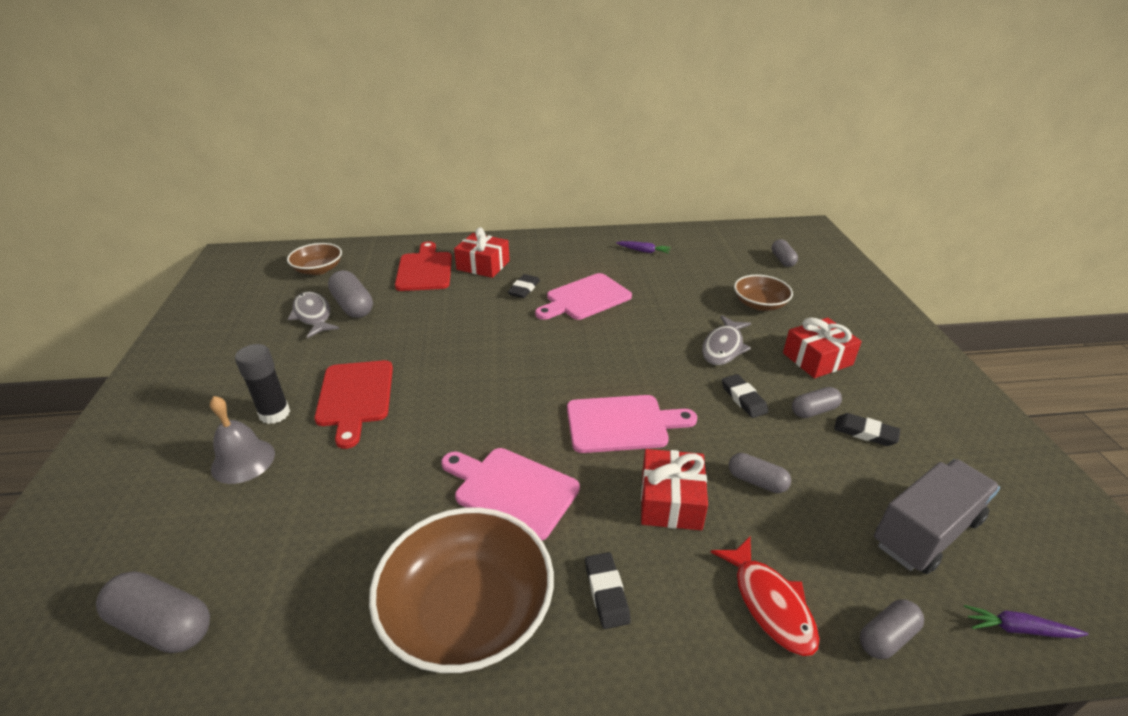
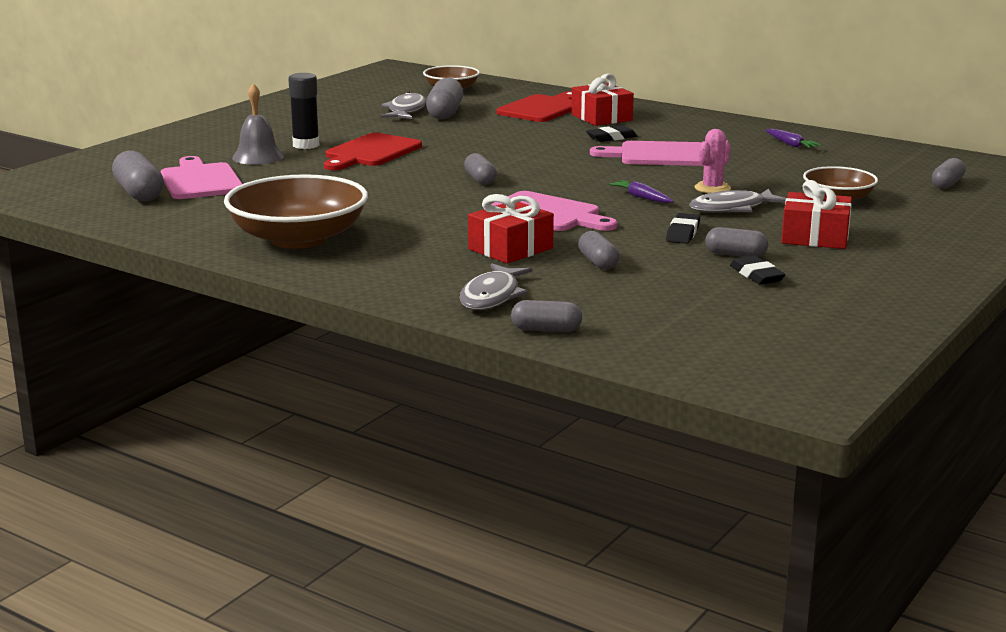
camera: 40 degrees right, 15 degrees down
pink cutting board [441,448,580,540] -> pink cutting board moved to [161,156,242,199]
black eraser [585,552,631,629] -> none
red fish [711,537,820,656] -> grey fish [459,263,532,310]
grey truck [874,459,1000,574] -> none
purple carrot [964,605,1089,638] -> purple carrot moved to [609,180,673,203]
none -> grey capsule [464,153,497,185]
none -> pink cactus [694,129,731,193]

